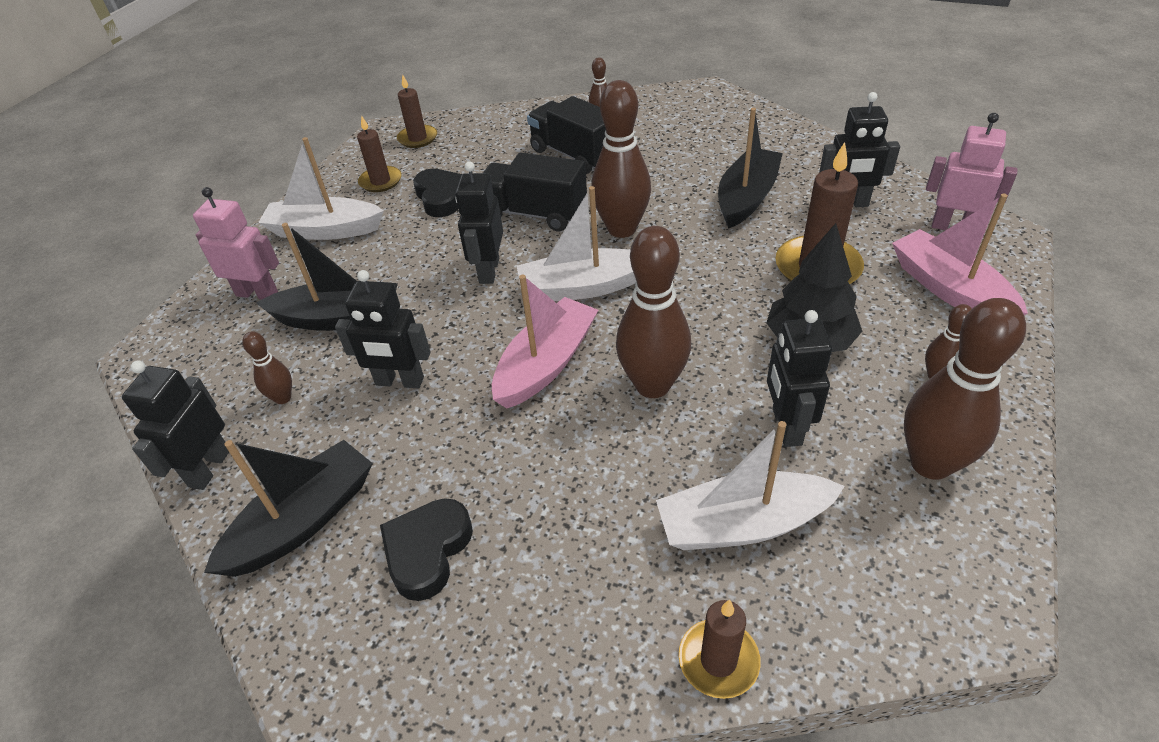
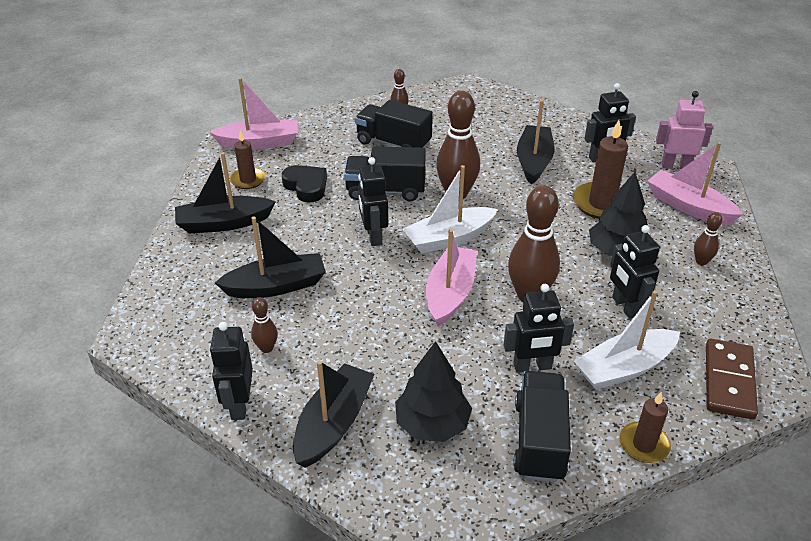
camera: 20 degrees left, 5 degrees down
pink robot [193,187,279,300] -> none
white boat [258,137,384,240] -> black boat [175,152,275,234]
black robot [335,270,430,388] -> black robot moved to [503,284,574,373]
black heart [380,498,473,601] -> black tree [395,341,472,442]
brown candle [397,74,437,148] -> pink boat [209,78,298,149]
brown bowling pin [904,298,1026,480] -> none
none -> black truck [513,371,571,482]
none -> brown domino [706,339,758,420]

